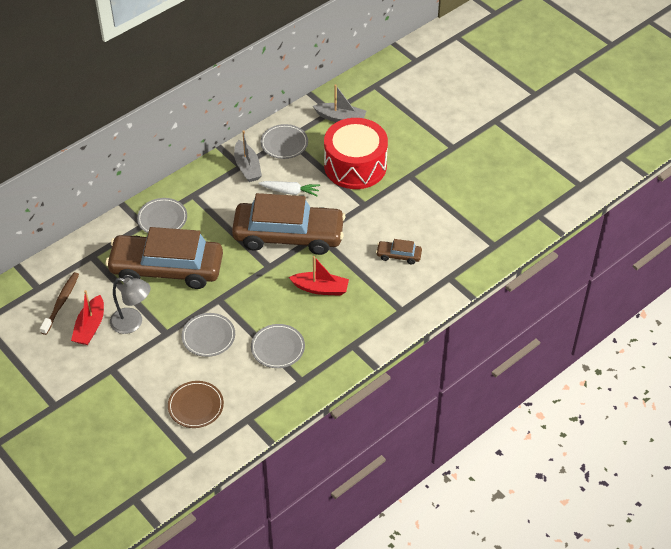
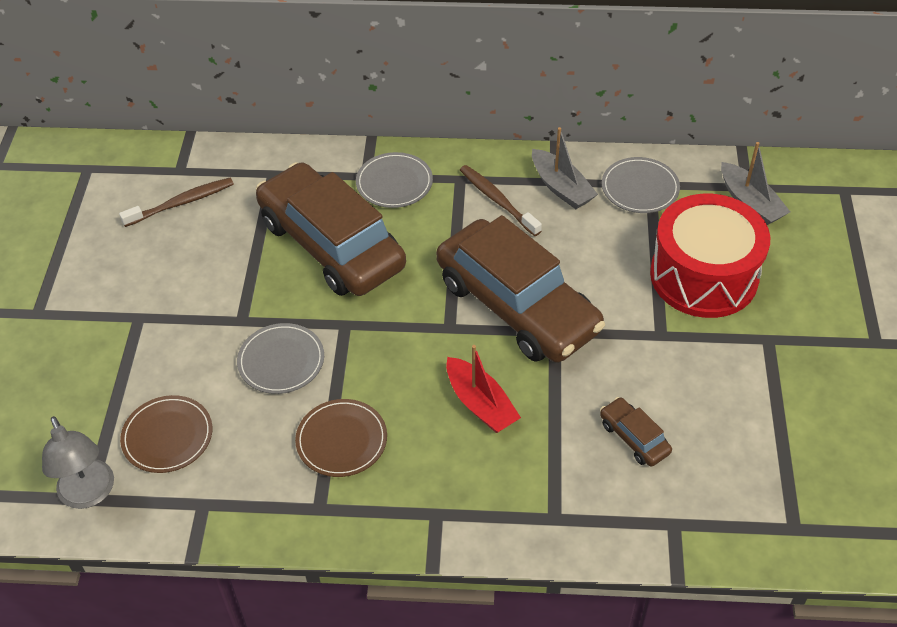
camera: 45 degrees right, 0 degrees up
red boat [71,290,104,345] -> none
grey lamp [110,277,151,334] -> grey lamp moved to [42,416,114,509]
grey boat [234,130,262,182] -> grey boat turned 60 degrees counterclockwise [532,127,598,209]
grey plate [251,324,305,368] -> brown plate [295,399,387,477]
white carrot [258,181,320,197] -> none
none -> brown toothbrush [460,165,542,236]

